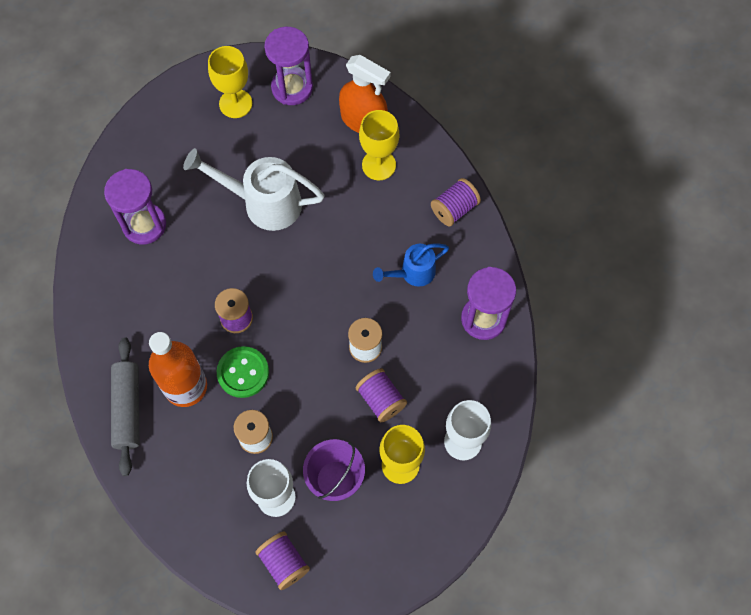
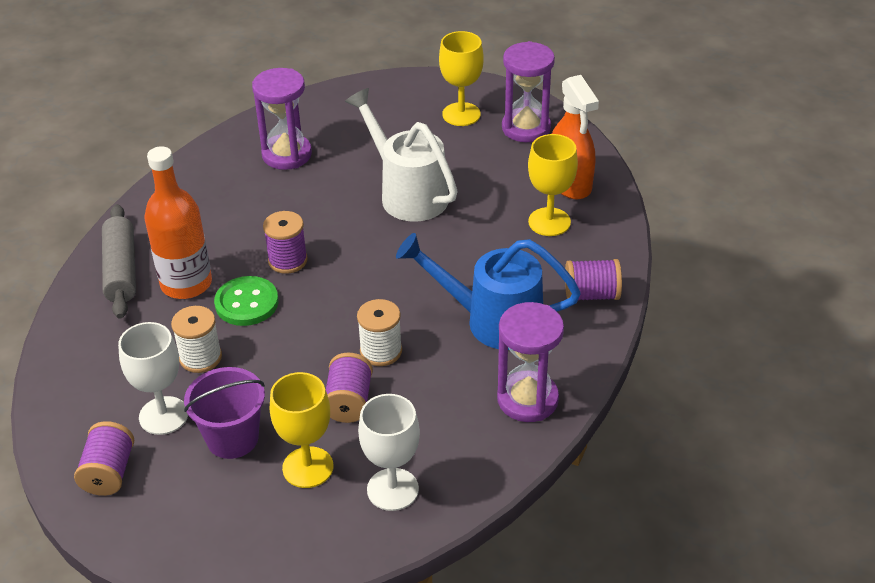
camera: 40 degrees right, 25 degrees down
grey rolling pin [111,337,139,476] -> grey rolling pin turned 45 degrees counterclockwise [102,204,136,319]
blue watering can [373,243,449,287] -> blue watering can [396,233,581,350], size x1.69

